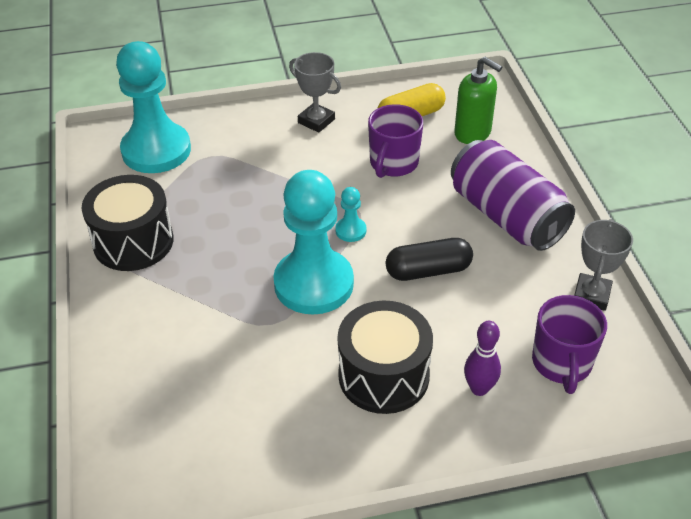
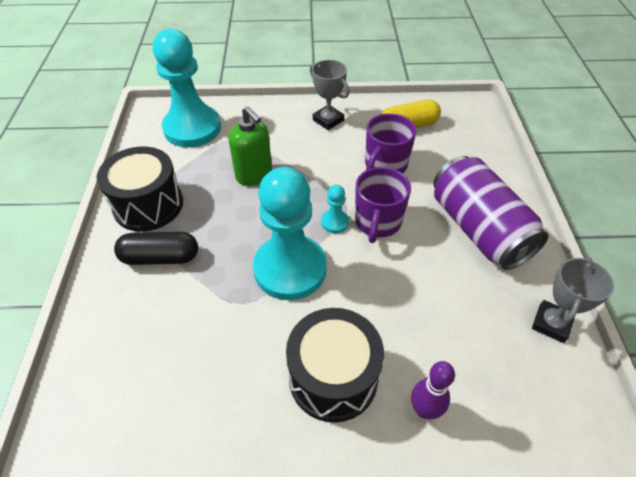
camera: 10 degrees right, 5 degrees up
black capsule [386,238,473,281] -> black capsule moved to [114,232,198,265]
green soap dispenser [454,57,502,144] -> green soap dispenser moved to [229,106,272,186]
purple mug [532,295,607,394] -> purple mug moved to [355,167,411,243]

